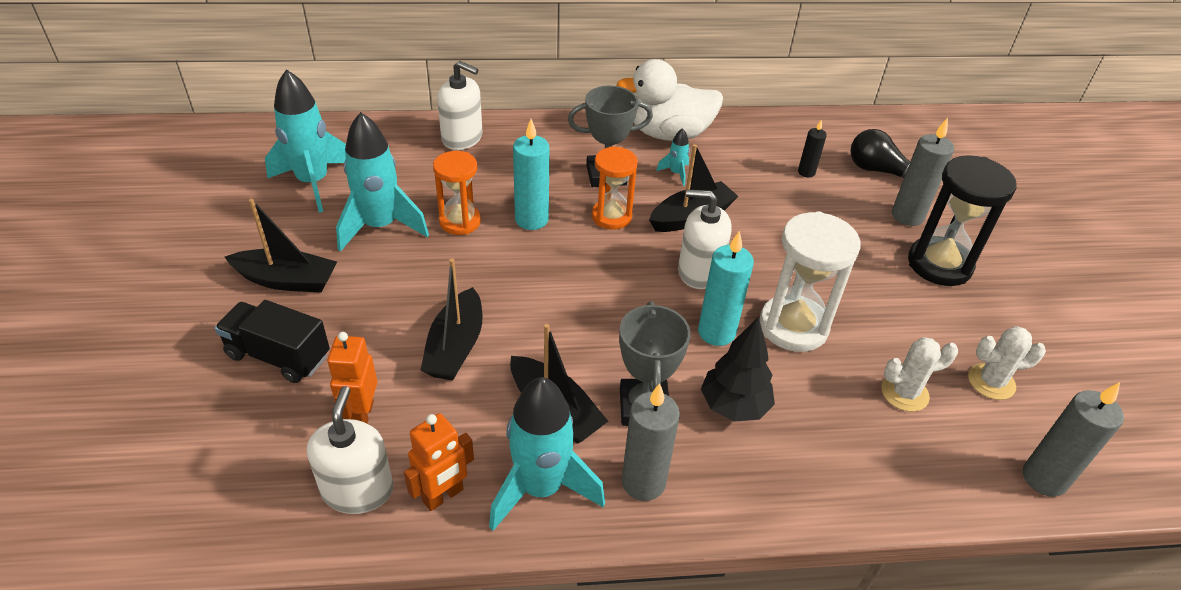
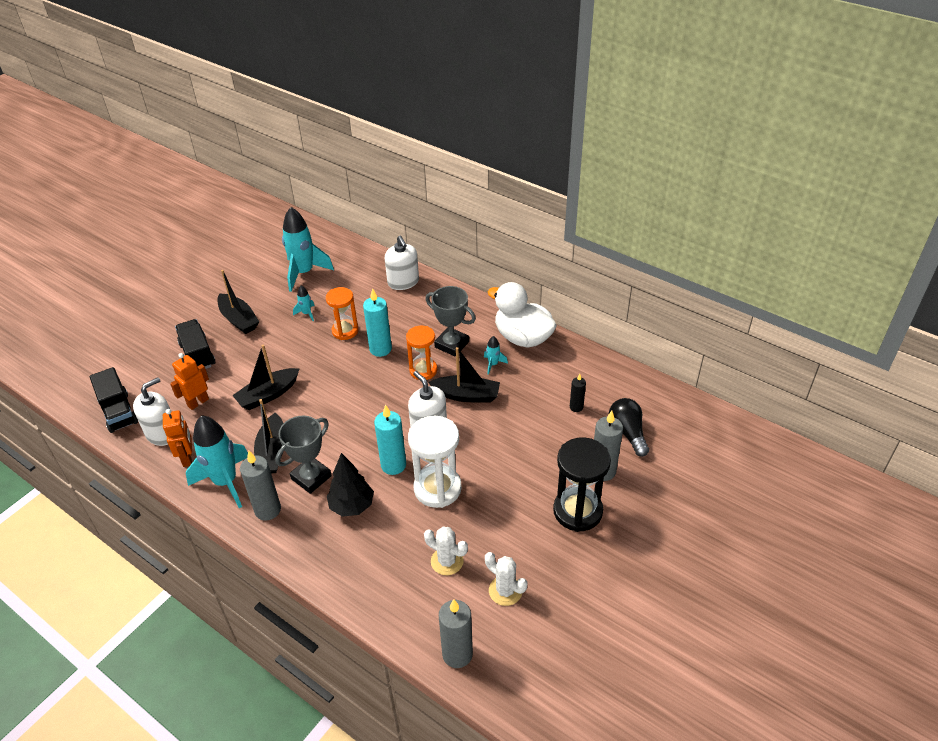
camera: 45 degrees right, 0 degrees up
turquoise rocket [336,112,429,252] -> turquoise rocket [293,286,315,321], size x0.44
orange robot [404,413,474,511] -> orange robot turned 105 degrees counterclockwise [163,409,192,467]
none -> black truck [90,367,138,433]

